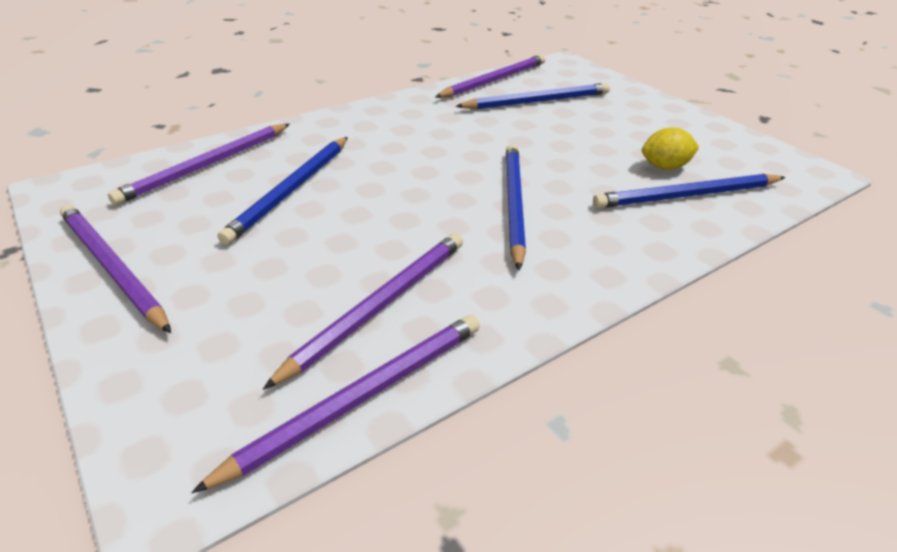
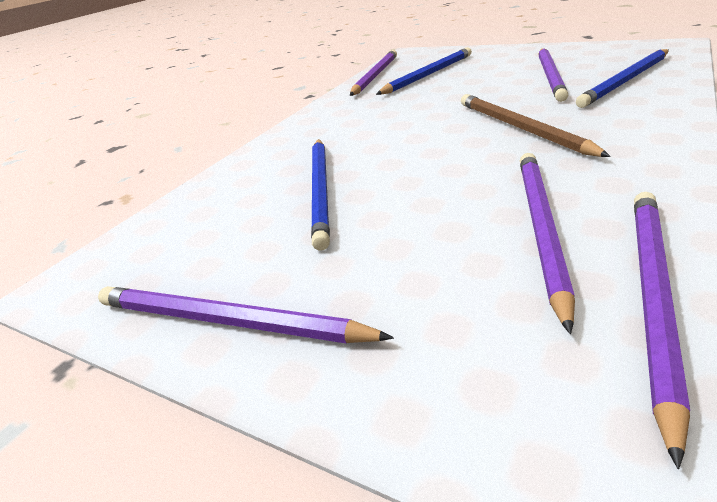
camera: 20 degrees left, 5 degrees down
purple pencil [108,124,290,205] -> purple pencil moved to [538,48,568,102]
blue pencil [506,144,526,271] -> brown pencil [461,94,611,157]
yellow lemon [642,128,699,170] -> none

